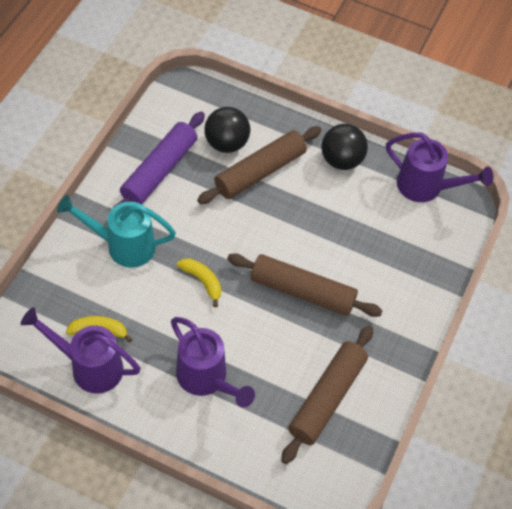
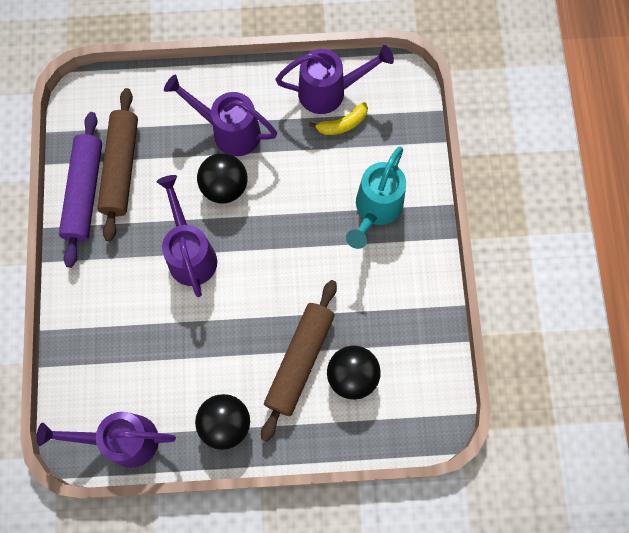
camera: 155 degrees right, 15 degrees up
turquoise watering can [57,195,176,268] -> turquoise watering can turned 135 degrees clockwise [346,147,406,249]
purple rolling pin [112,111,205,209] -> purple rolling pin moved to [59,112,102,268]
yellow banana [177,258,221,307] -> none
brown rolling pin [227,253,382,317] -> purple watering can [156,175,217,297]
none -> black ball [197,153,247,204]

